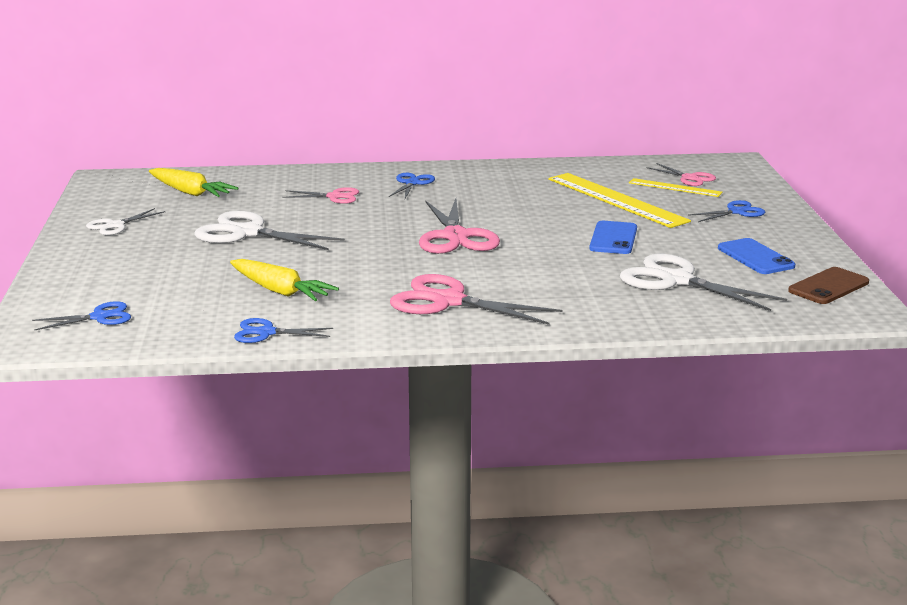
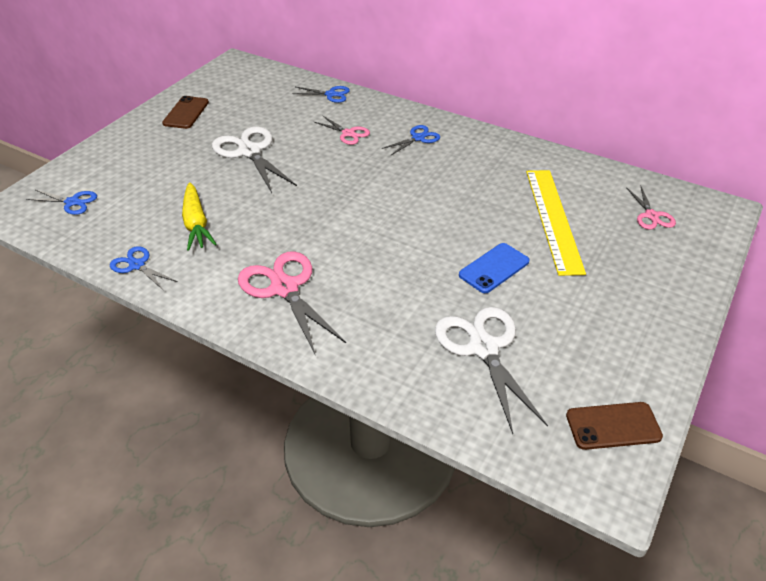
camera: 35 degrees right, 20 degrees up
white scissors [86,208,165,235] -> brown phone [162,96,209,129]
yellow carrot [149,168,239,197] -> none
pink scissors [419,199,500,254] -> none
yellow ruler [629,178,723,197] -> none
blue scissors [688,200,765,222] -> blue scissors moved to [292,86,350,103]
blue phone [718,238,795,274] -> none

